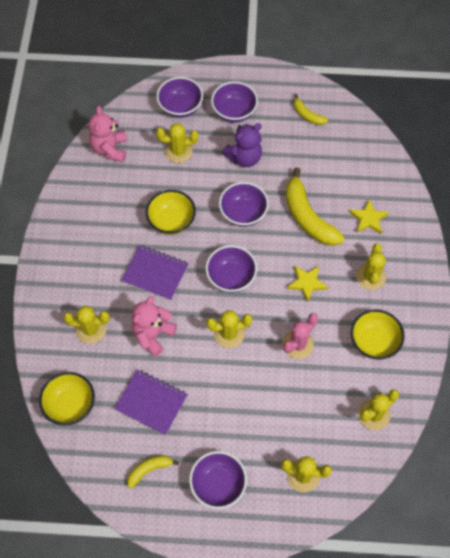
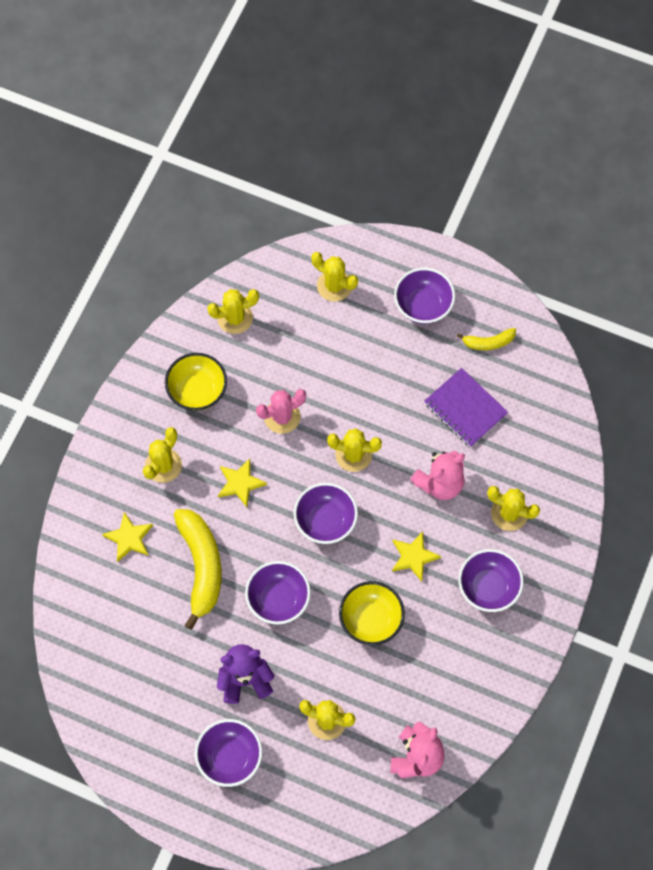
camera: 160 degrees left, 5 degrees up
yellow bowl [39,372,95,426] -> none
purple notebook [121,245,189,301] -> yellow star [392,532,441,582]
purple bowl [156,77,203,118] -> purple bowl moved to [458,549,524,612]
yellow banana [294,94,328,125] -> none

